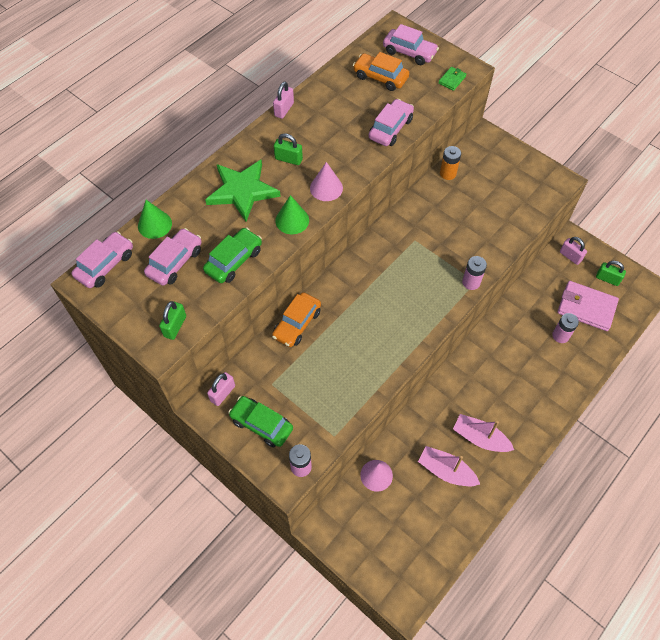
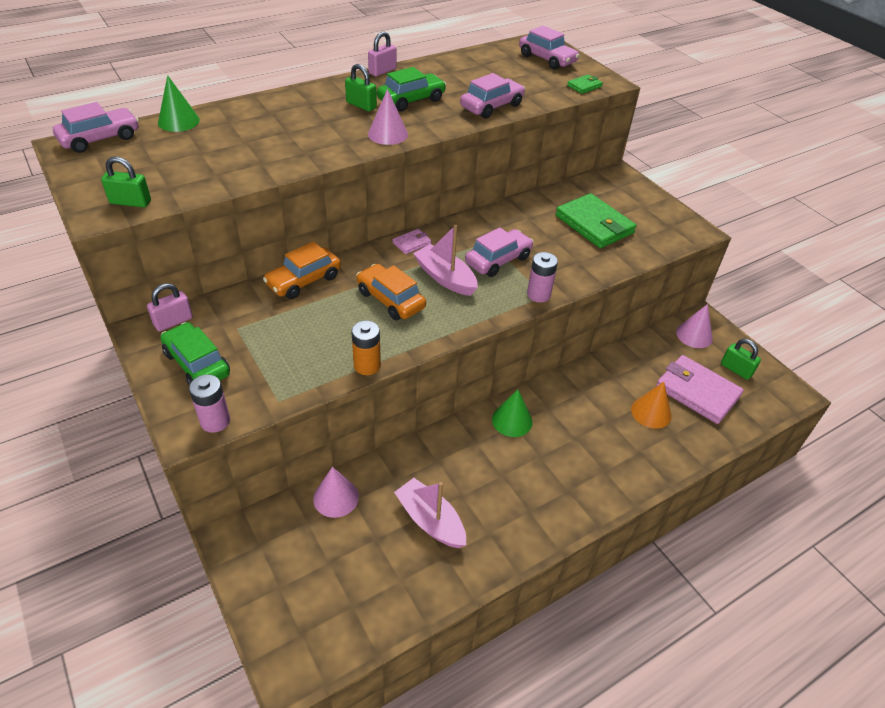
camera: 15 degrees right, 15 degrees down
pink car [144,228,202,286] -> pink car moved to [465,227,534,277]
green padlock [159,301,186,340] -> green padlock turned 60 degrees clockwise [101,156,151,208]
green car [203,227,262,283] -> green car moved to [377,67,446,112]
green star [205,159,281,222] -> none
green cone [275,195,309,234] -> green cone moved to [492,389,532,437]
orange car [353,52,409,91] -> orange car moved to [356,264,426,320]
orange battery [440,146,461,180] -> orange battery moved to [351,320,381,375]
pink boat [453,414,514,452] -> pink boat moved to [413,225,478,296]
pink battery [552,313,579,343] -> orange cone [631,382,671,429]
pink padlock [560,237,587,265] -> pink cone [676,304,713,348]
none -> pink wallet [393,229,431,254]
none -> green wallet [556,193,636,248]

